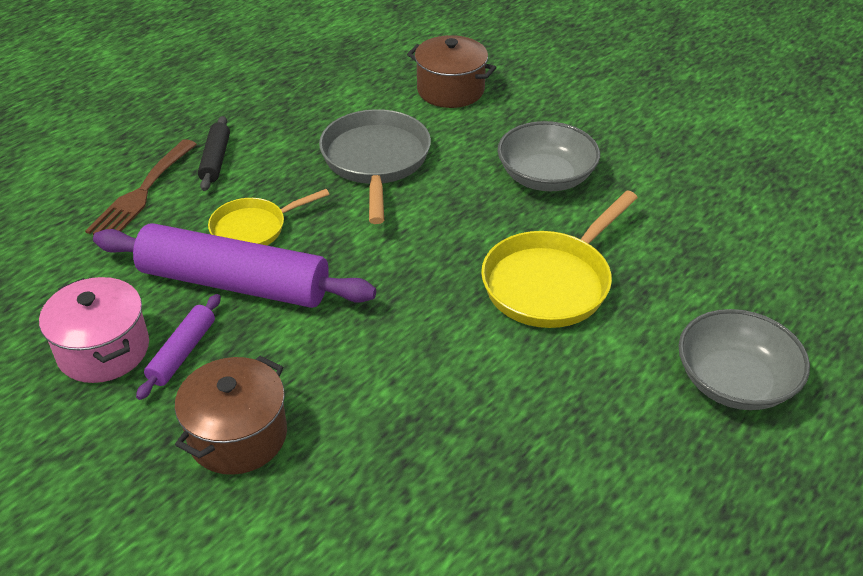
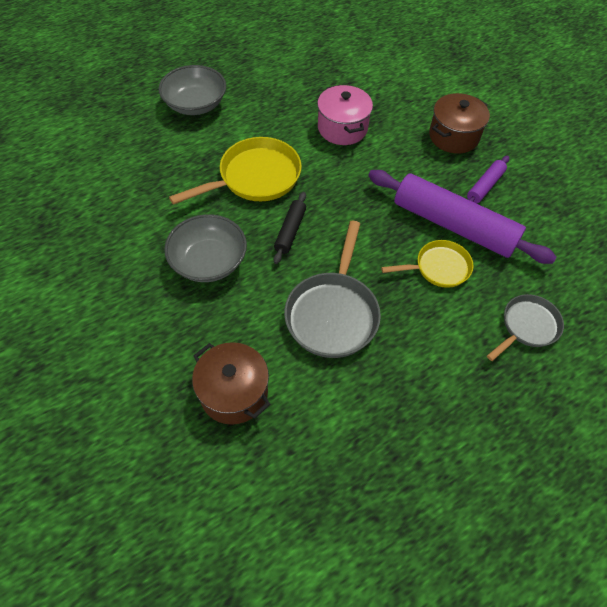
camera: 165 degrees left, 15 degrees up
pink pot [39,277,149,383] -> pink pot moved to [317,85,373,145]
brown fork [85,139,197,235] -> grey pan [487,294,564,361]
black rolling pin [198,116,230,191] -> black rolling pin moved to [274,192,306,264]

